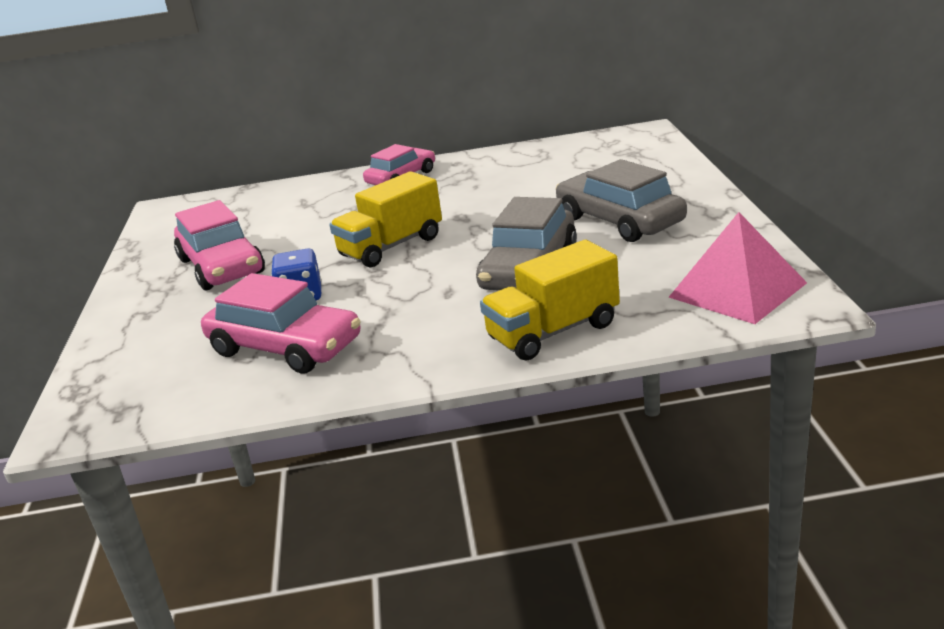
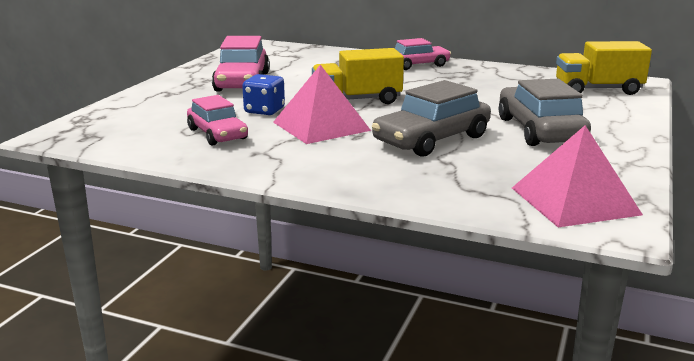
camera: 25 degrees right, 5 degrees down
pink car [201,273,361,373] -> pink car [187,95,248,146], size x0.67
yellow truck [480,240,620,360] -> yellow truck moved to [556,41,652,95]
none -> pink pyramid [273,65,371,144]

